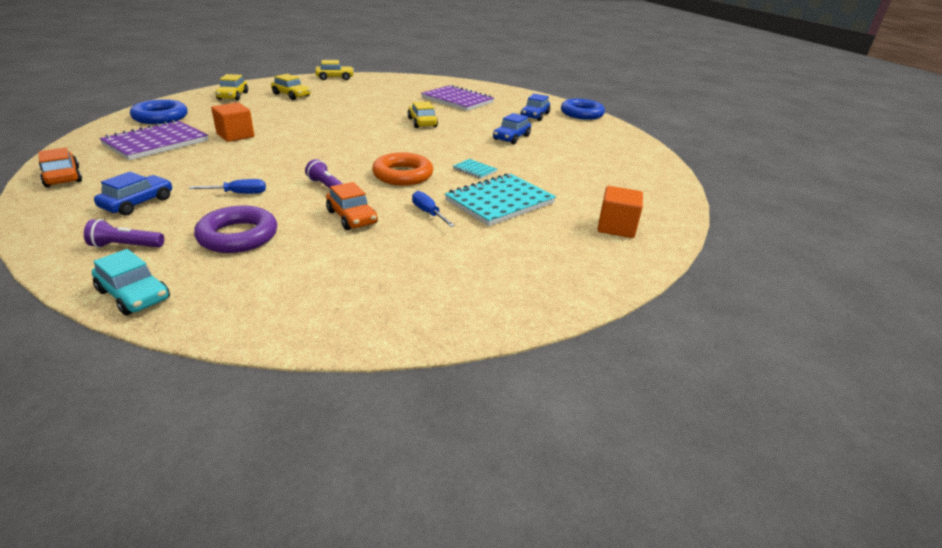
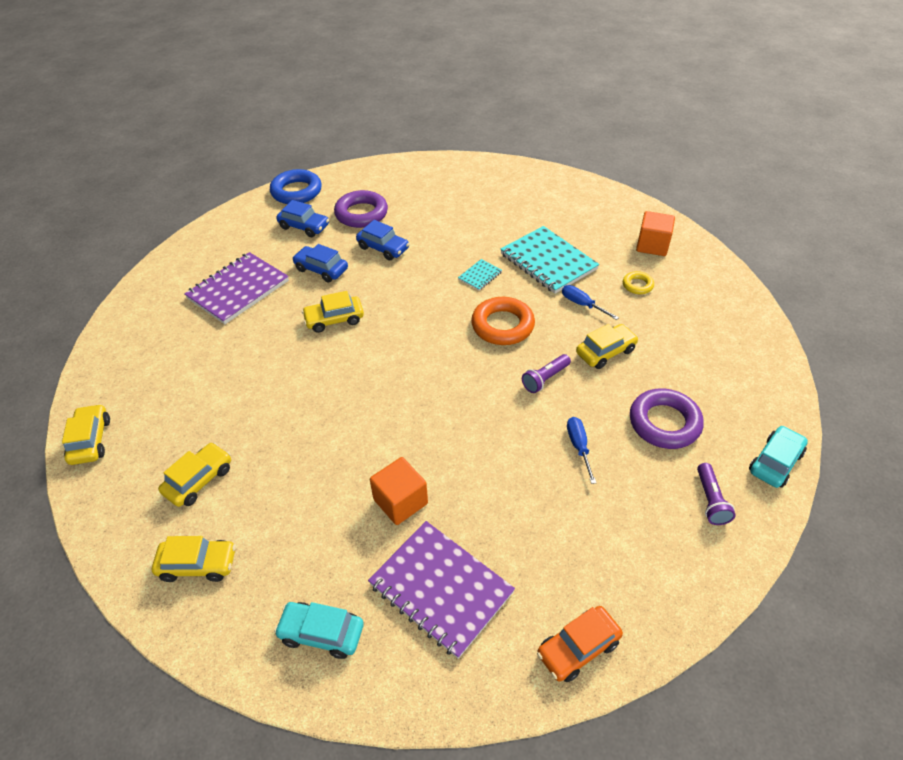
camera: 85 degrees left, 15 degrees up
blue car [94,172,172,216] -> blue car moved to [292,244,348,283]
blue ring [130,99,188,124] -> turquoise car [274,602,364,659]
orange car [326,182,378,230] -> yellow car [576,324,638,369]
blue screwdriver [412,191,455,227] -> blue screwdriver turned 75 degrees clockwise [562,285,619,320]
orange cube [598,186,643,238] -> orange cube moved to [636,211,675,256]
none -> purple ring [334,190,388,228]
none -> yellow ring [623,271,654,294]

